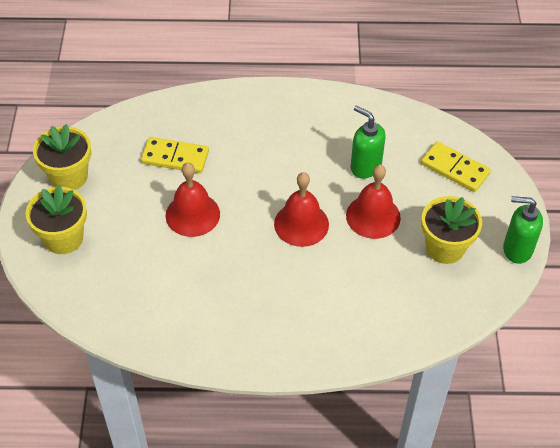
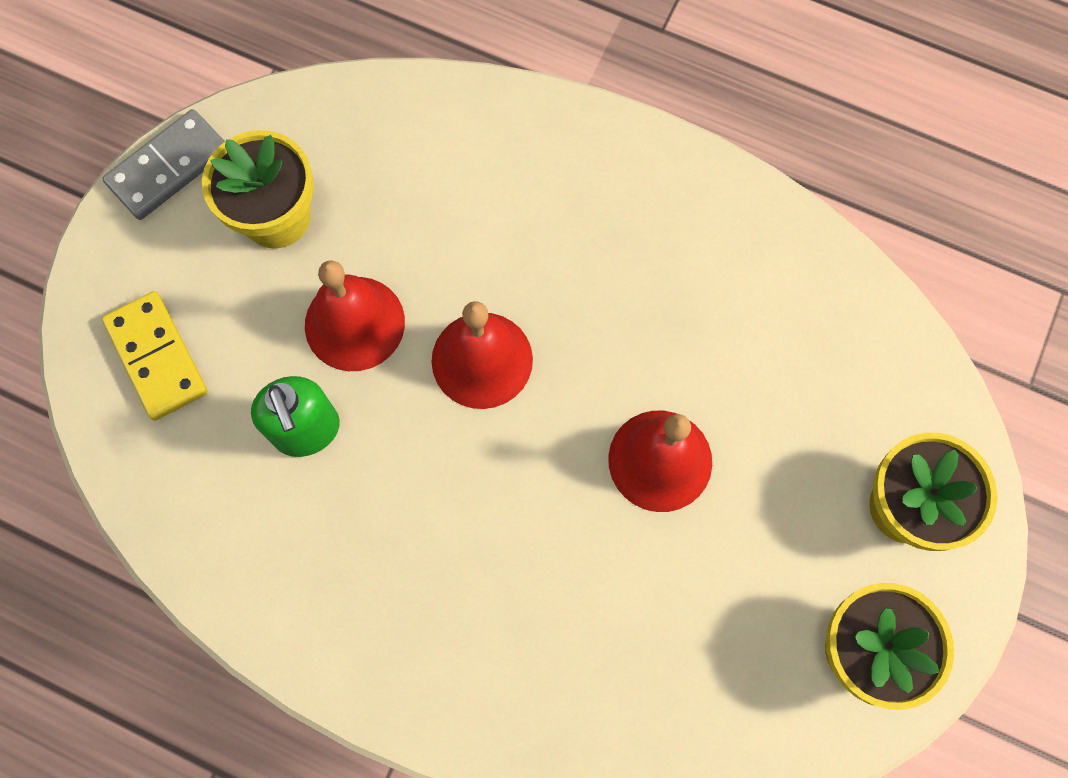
camera: 155 degrees left, 20 degrees up
yellow domino [141,137,209,173] -> none
green soap dispenser [503,196,543,264] -> grey domino [102,109,225,220]

